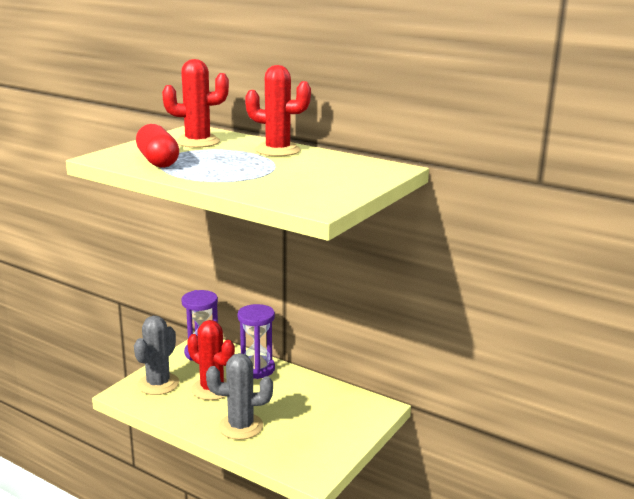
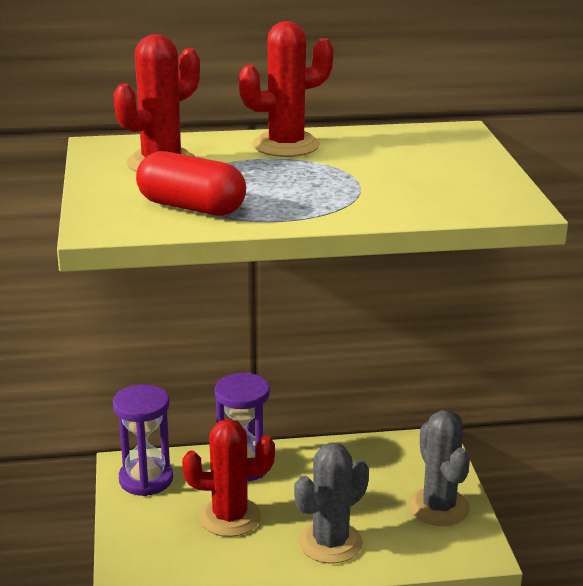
camera: 40 degrees left, 5 degrees up
grey cactus [134,316,179,395] -> grey cactus moved to [409,410,470,526]

